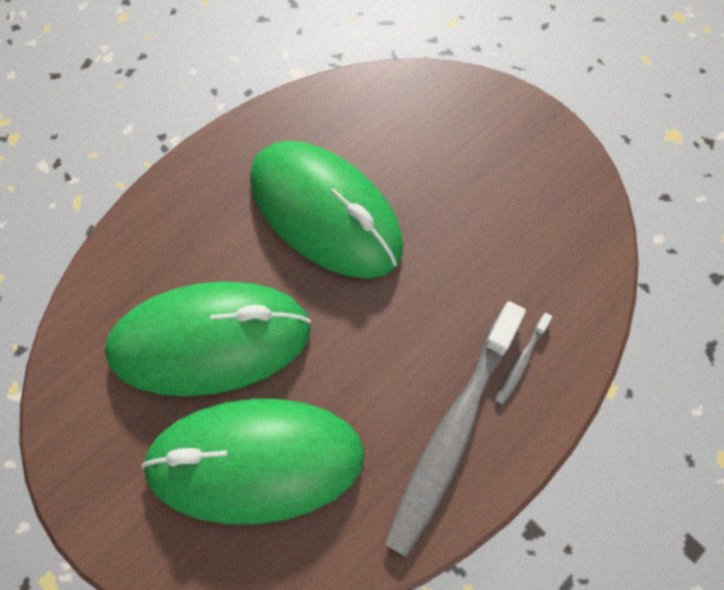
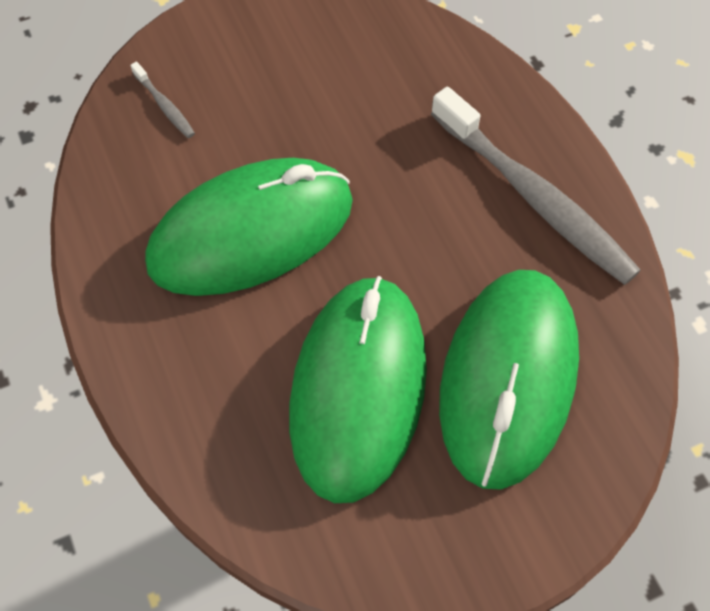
camera: 70 degrees left, 5 degrees down
grey toothbrush [495,313,552,405] -> grey toothbrush moved to [130,62,195,138]

